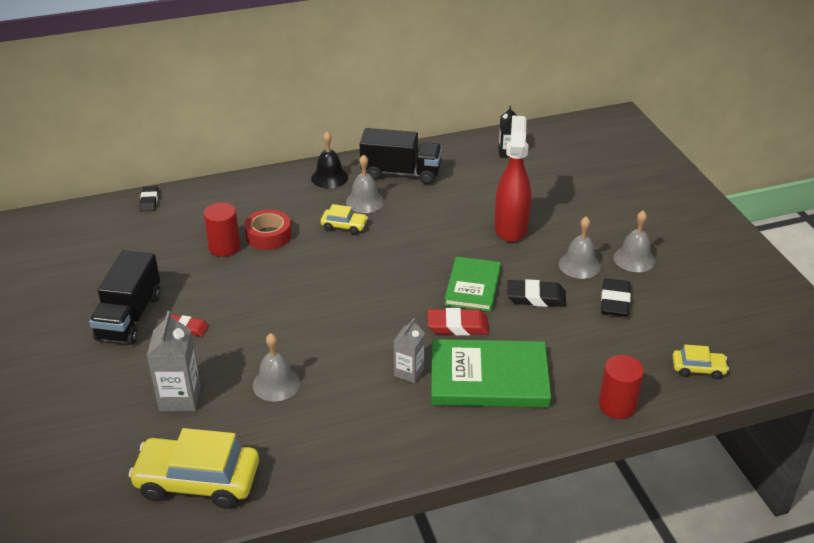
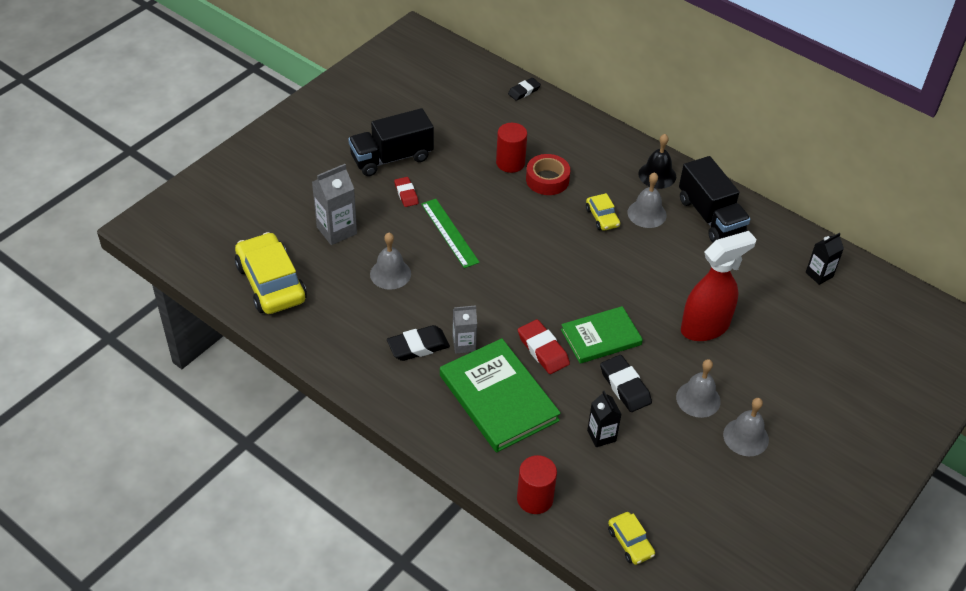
camera: 55 degrees right, 10 degrees up
black eraser [601,278,631,317] -> black eraser moved to [387,325,450,361]
none -> green ruler [421,199,480,268]
none -> black carton [587,391,622,447]

